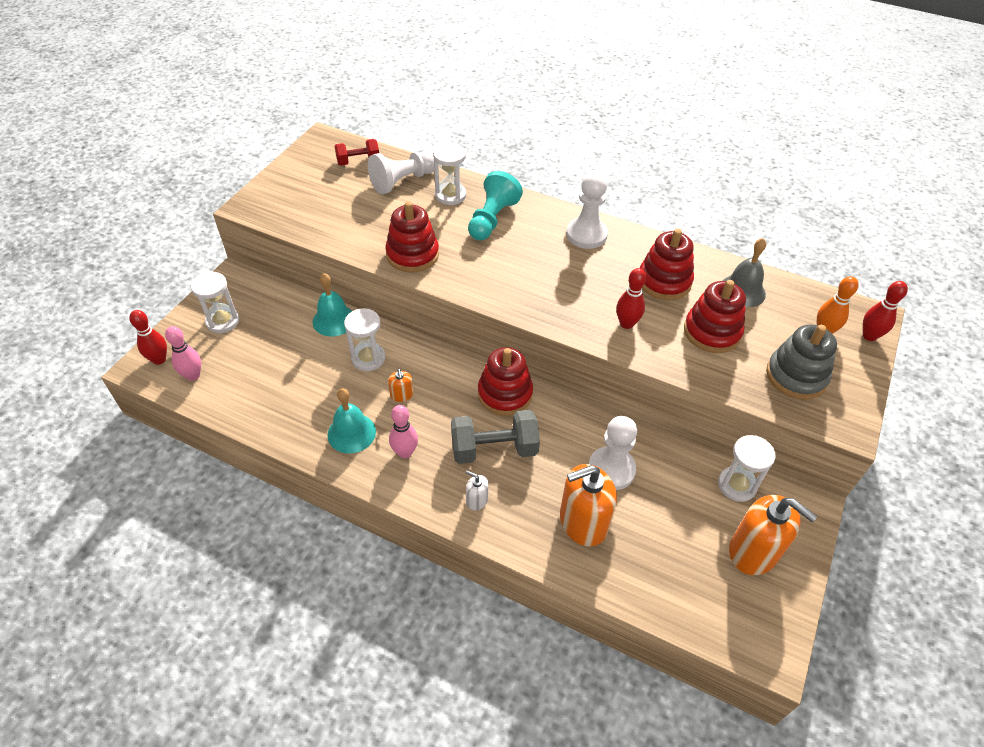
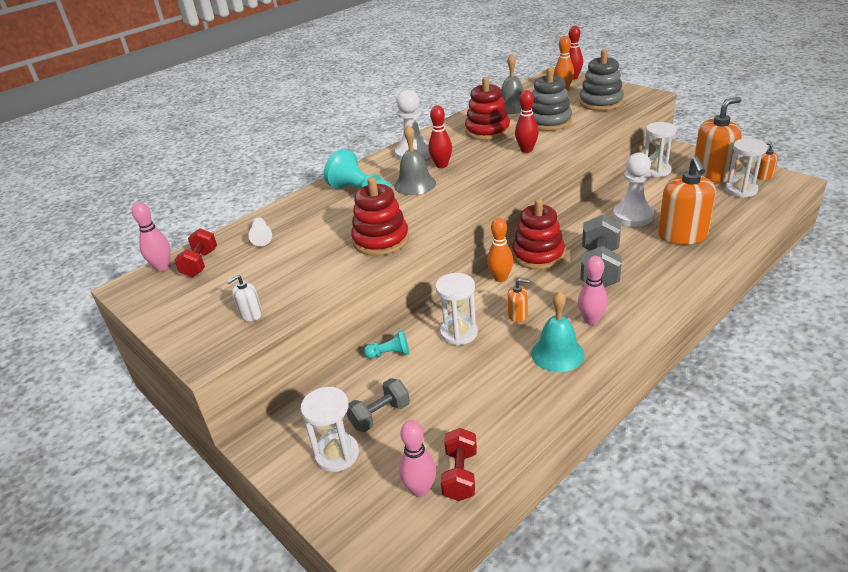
camera: 65 degrees left, 15 degrees down
red bowling pin [129,310,167,365] -> red bowling pin moved to [428,105,452,168]
turquoise bell [313,273,352,336] -> turquoise pawn [363,330,409,359]
white pawn [368,151,434,194] -> white pawn [248,217,272,246], size x0.51
white hourglass [433,143,466,205] -> white hourglass moved to [725,138,768,198]
white soap dispenser [466,471,489,511] -> white soap dispenser moved to [227,275,262,321]
red stacking toy [684,280,746,353] -> grey stacking toy [532,68,572,131]
none -> pink bowling pin [132,202,171,271]
none -> grey dumbbell [347,378,410,432]
none -> grey bell [394,125,436,195]
none -> red dumbbell [441,428,477,501]
none -> orange bowling pin [487,218,514,282]
none -> orange soap dispenser [757,142,778,180]

